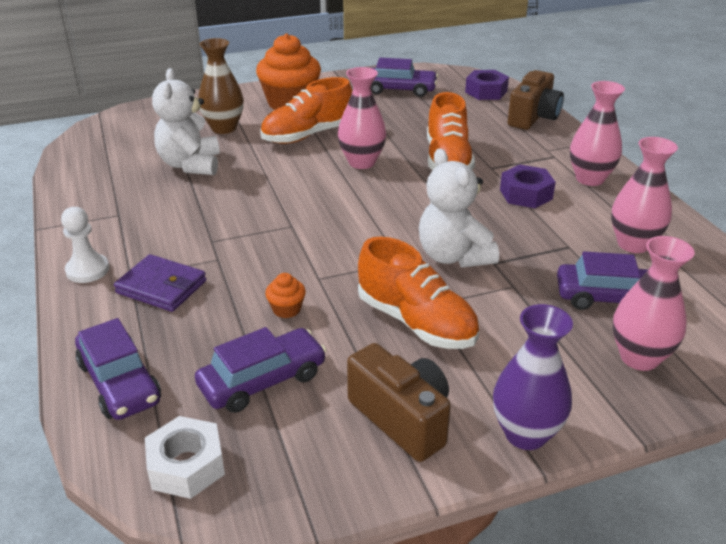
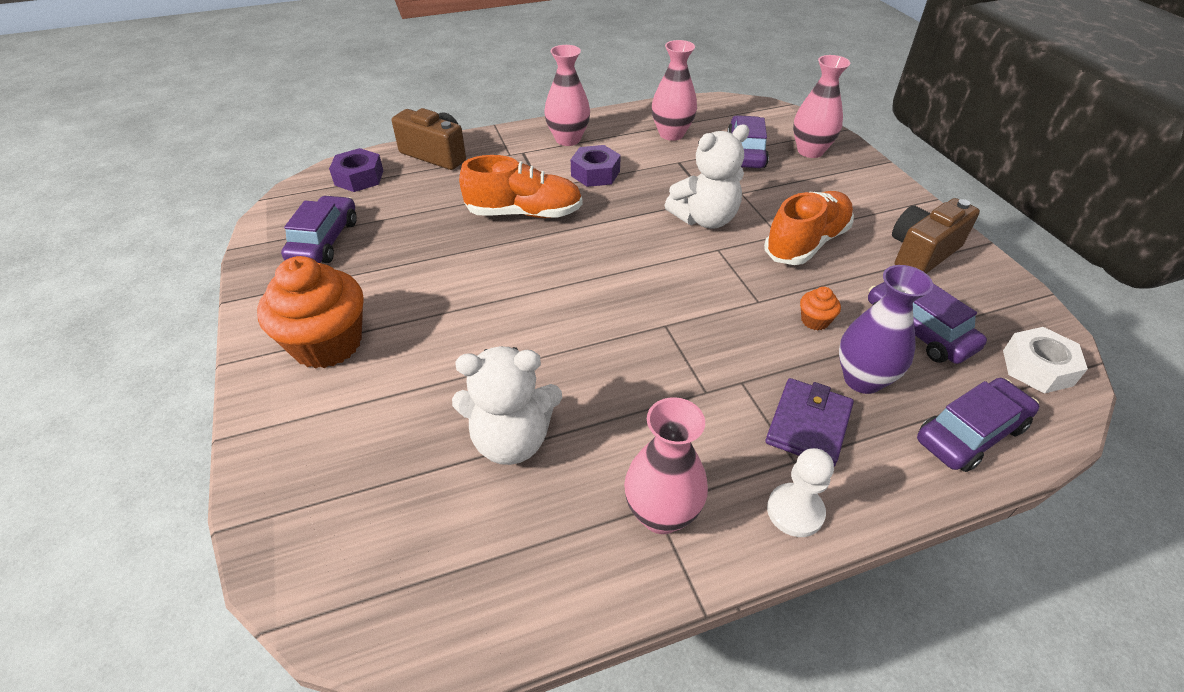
camera: 90 degrees left, 10 degrees up
brown vase [198,38,244,134] -> none
orange shoe [260,77,352,144] -> none
pink vase [338,67,386,169] -> pink vase moved to [624,397,708,534]
purple vase [493,304,573,450] -> purple vase moved to [839,265,933,394]

